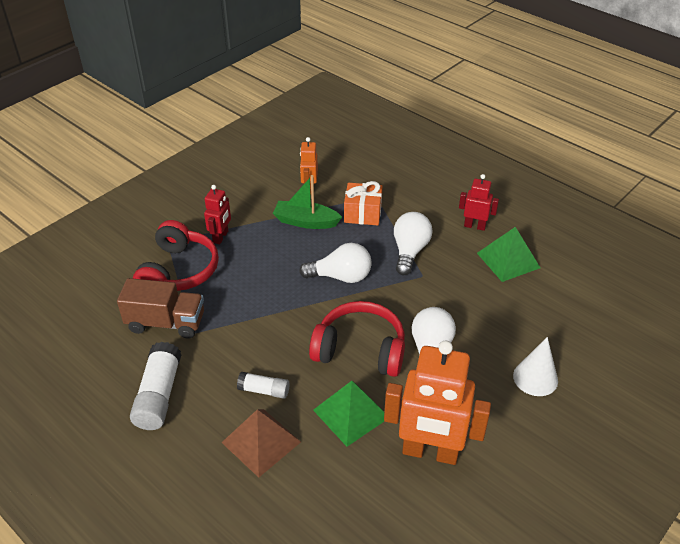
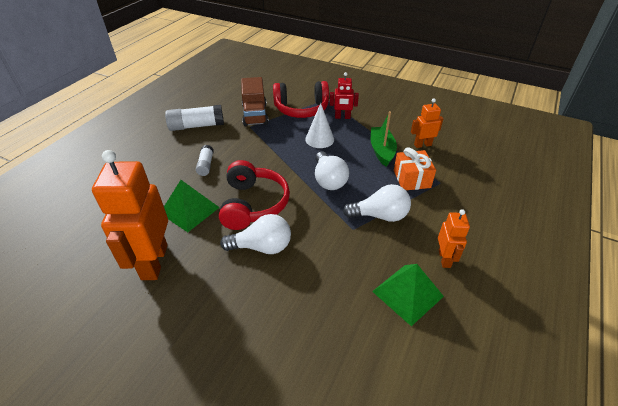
camera: 75 degrees right, 0 degrees up
brown pyramid [221,409,301,478] -> none
red robot [459,174,499,231] -> orange robot [438,209,470,268]
white cone [513,337,558,396] -> white cone moved to [305,103,334,148]

